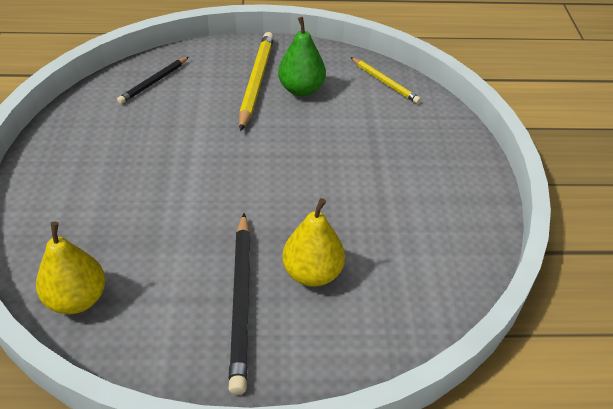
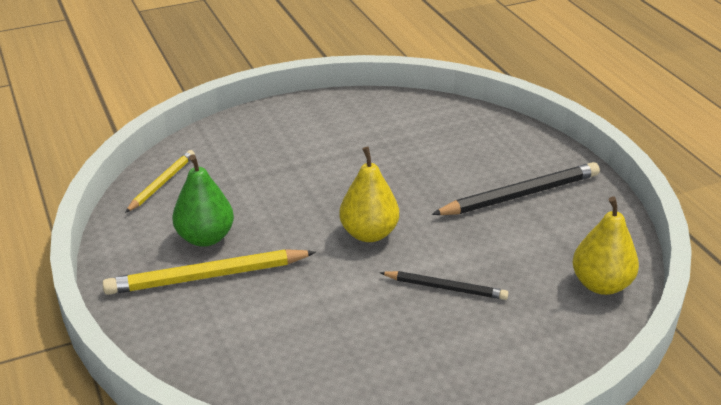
camera: 110 degrees left, 10 degrees down
black pencil [117,57,189,104] -> black pencil moved to [379,271,508,300]
yellow pear [282,198,345,287] -> yellow pear moved to [339,147,399,242]

